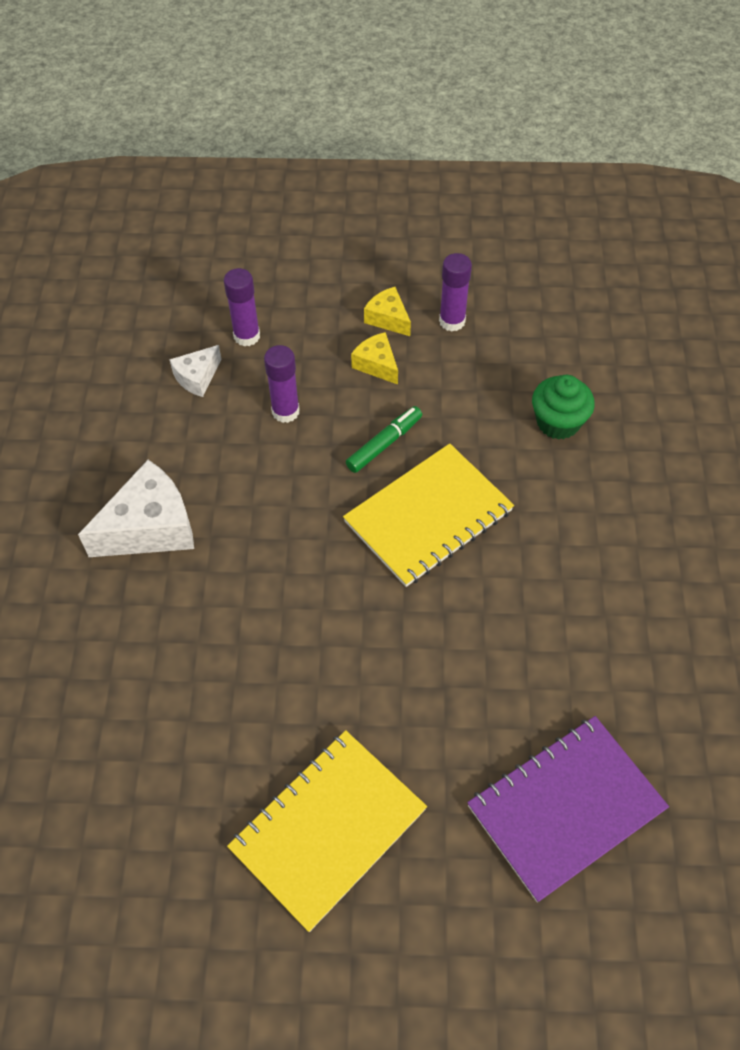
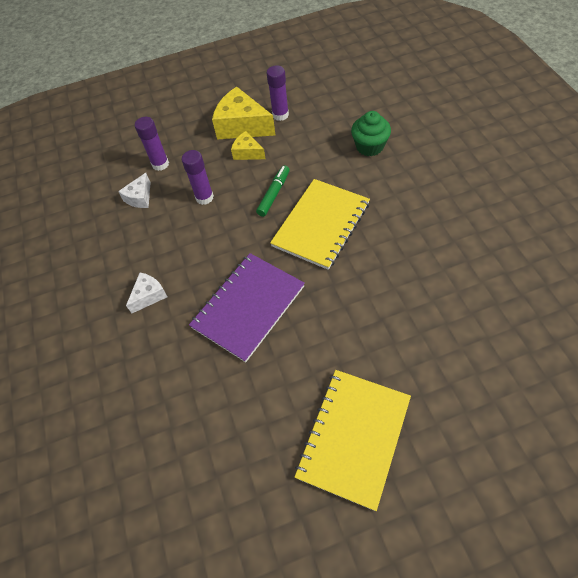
camera: 15 degrees left, 0 degrees up
white cheese [78,460,194,557] -> white cheese [126,273,167,313], size x0.54
yellow cheese [364,287,411,336] -> yellow cheese [212,87,275,139], size x1.86
purple notebook [467,716,669,902] -> purple notebook moved to [189,253,305,362]

